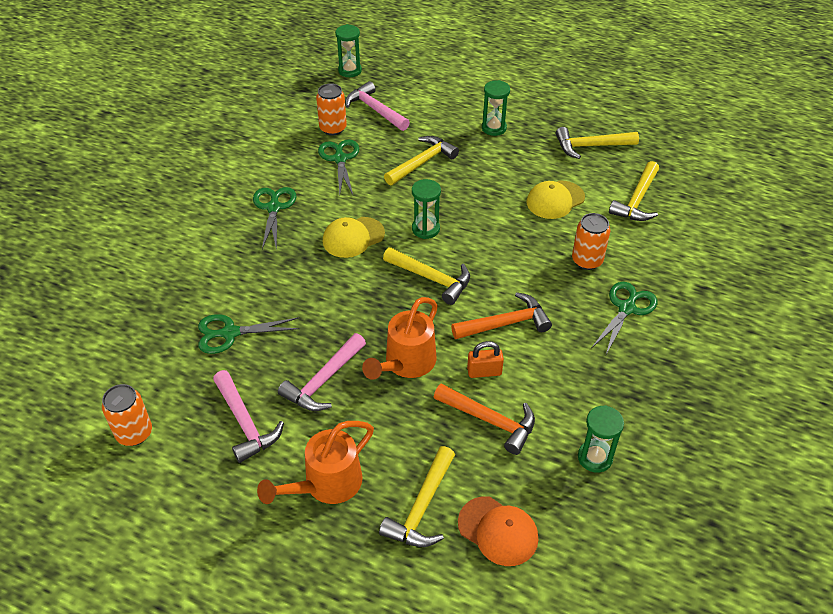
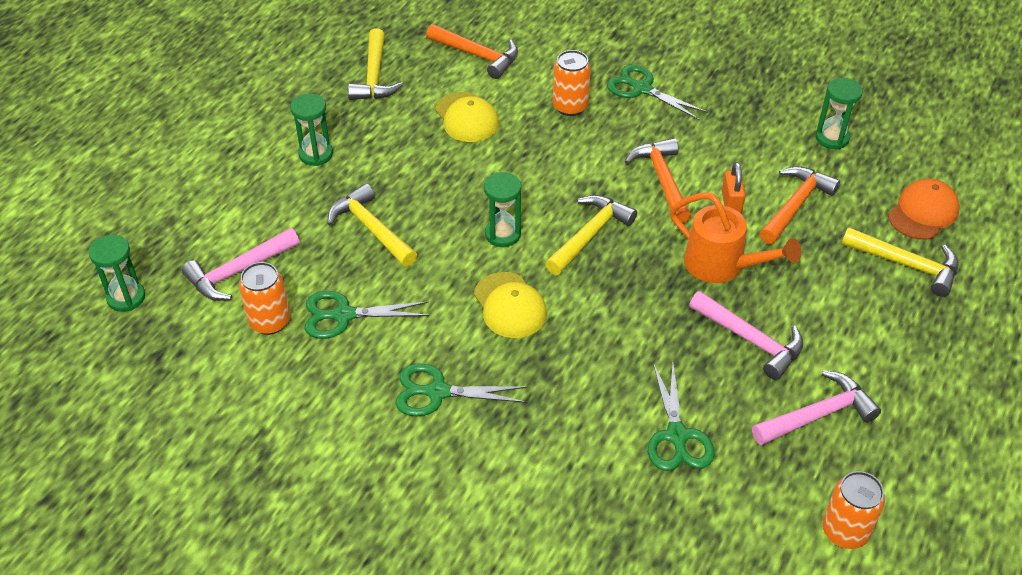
camera: 85 degrees left, 0 degrees up
orange watering can [257,421,374,504] -> none
yellow hammer [609,161,659,221] -> orange hammer [426,24,518,79]

